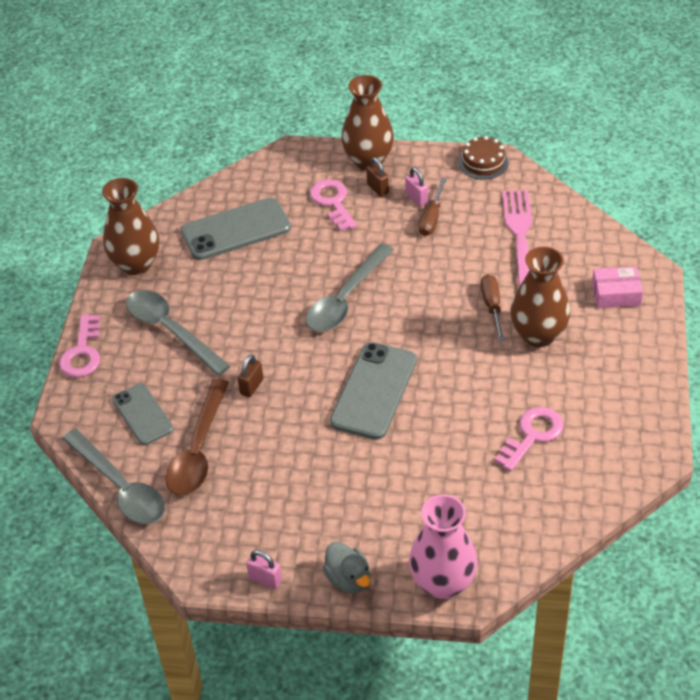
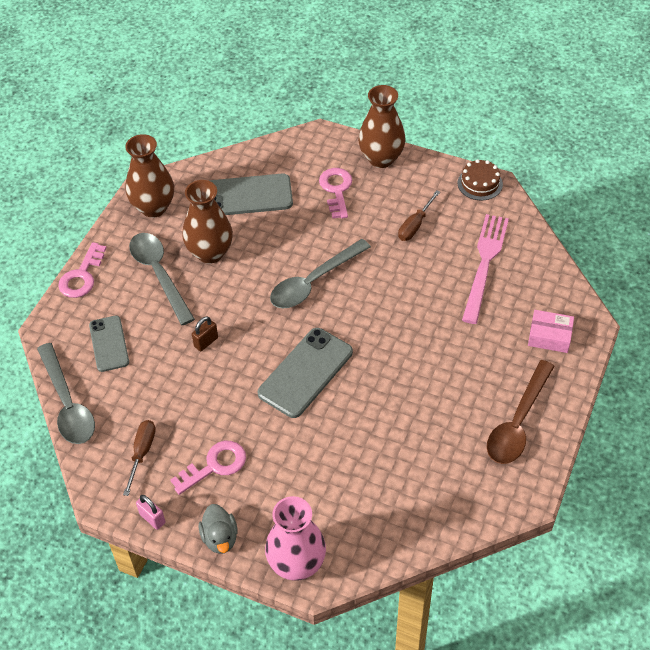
camera: 15 degrees right, 5 degrees up
brown spoon [166,379,229,496] -> brown spoon moved to [487,360,555,464]
brown padlock [366,157,389,197] -> none
pink padlock [405,167,428,207] -> none
brown screwdriver [481,274,505,341] -> brown screwdriver moved to [123,420,156,496]
pink key [495,407,564,471] -> pink key moved to [170,441,246,495]
brown vase [510,246,570,348] -> brown vase moved to [183,180,233,264]

